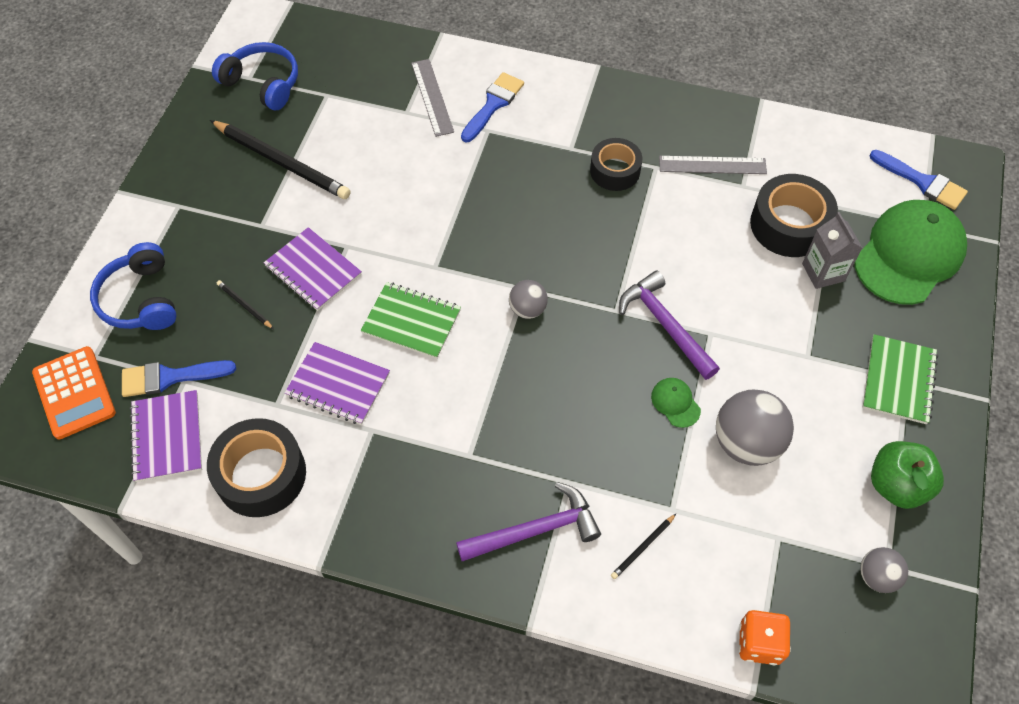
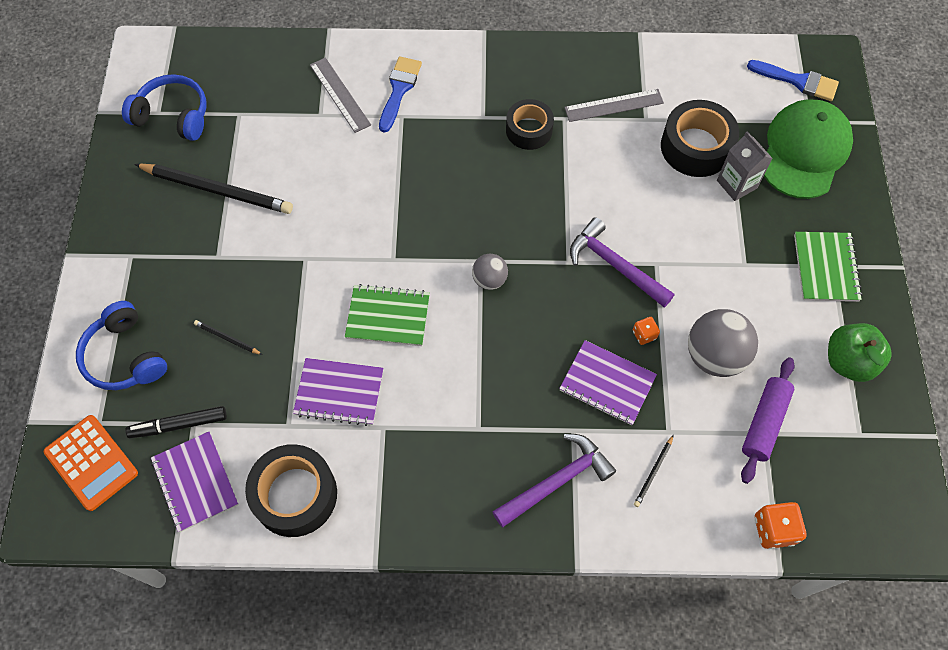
camera: 15 degrees left, 5 degrees up
blue brush [122,360,236,397] -> black marker [125,406,227,438]
purple notebook [264,227,362,311] -> purple notebook moved to [559,340,657,425]
green cap [651,378,701,428] -> orange dice [633,317,660,345]
grey ball [860,547,908,593] -> none
none -> purple rolling pin [741,357,795,484]

